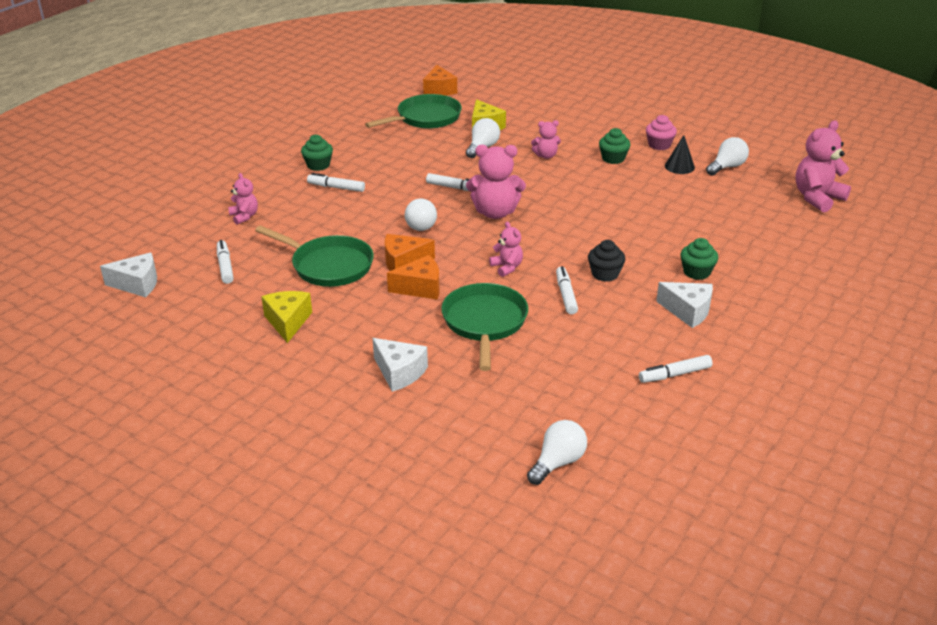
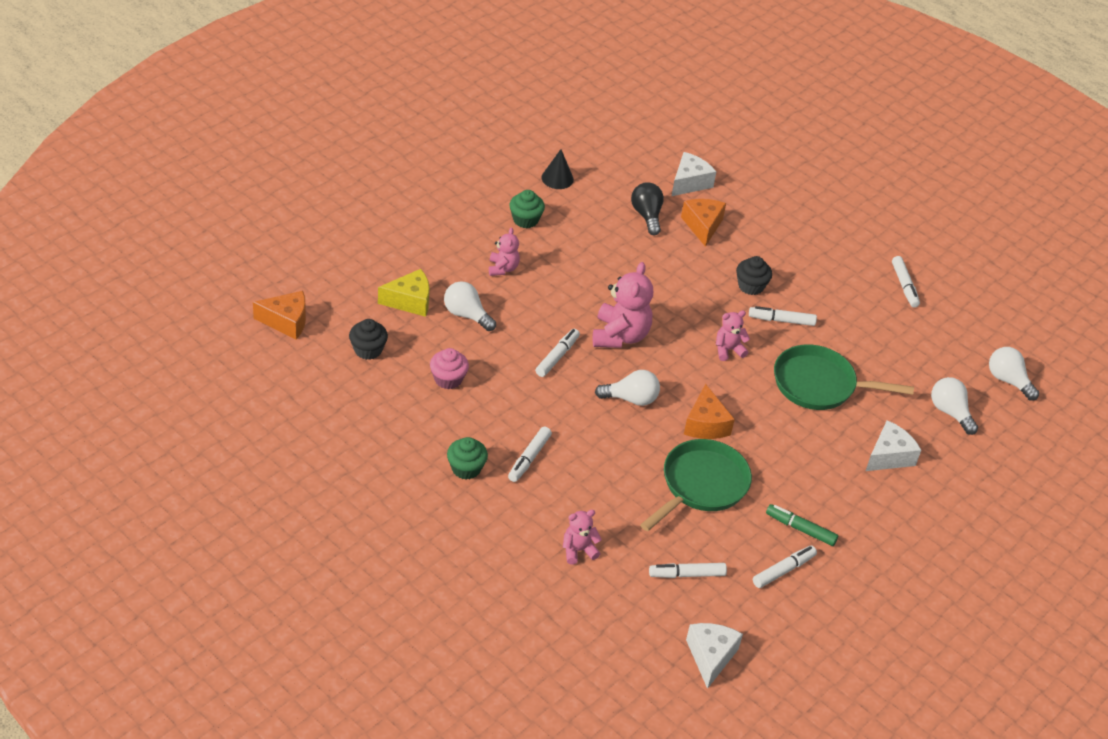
camera: 85 degrees left, 10 degrees up
yellow cheese [261,291,312,343] -> green marker [766,504,838,546]
green pan [365,94,462,129] -> black cupcake [349,319,388,360]
orange cheese [387,255,439,300] -> orange cheese moved to [681,199,726,247]
pink cupcake [646,115,677,150] -> pink cupcake moved to [430,348,469,389]
white cheese [656,282,713,328] -> white cheese moved to [672,152,716,196]
green cupcake [680,238,718,280] -> none
white light bulb [706,137,749,176] -> white light bulb moved to [931,377,978,435]
pink teddy bear [795,120,851,213] -> none
none -> black light bulb [631,182,664,235]
none -> white marker [753,546,817,588]

